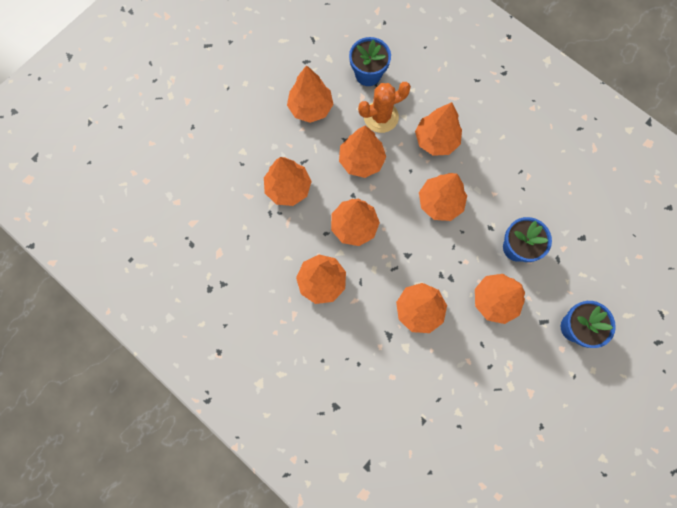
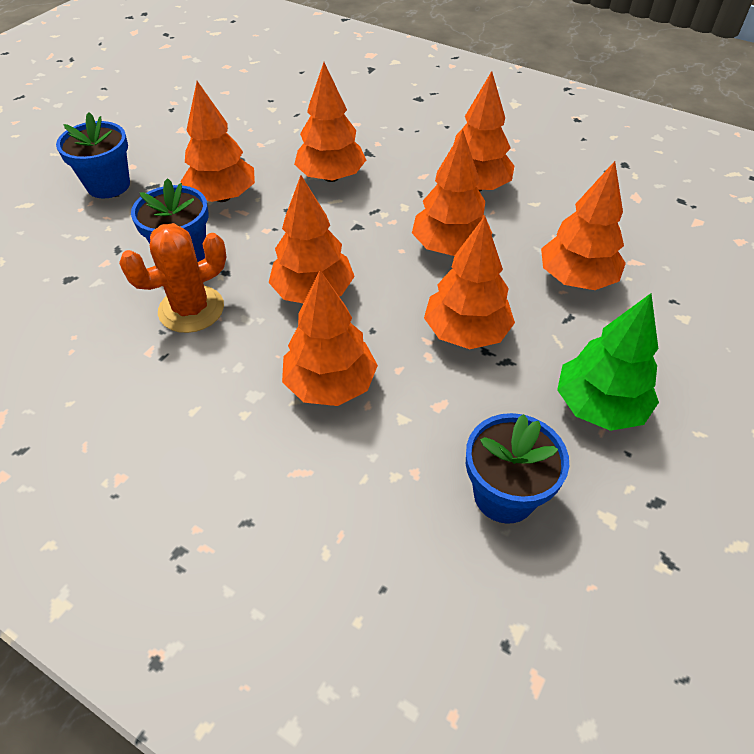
camera: 170 degrees right, 25 degrees down
orange tree [287,65,333,123] -> green tree [557,293,659,431]
orange cactus [358,82,411,133] -> orange cactus moved to [119,223,226,333]

